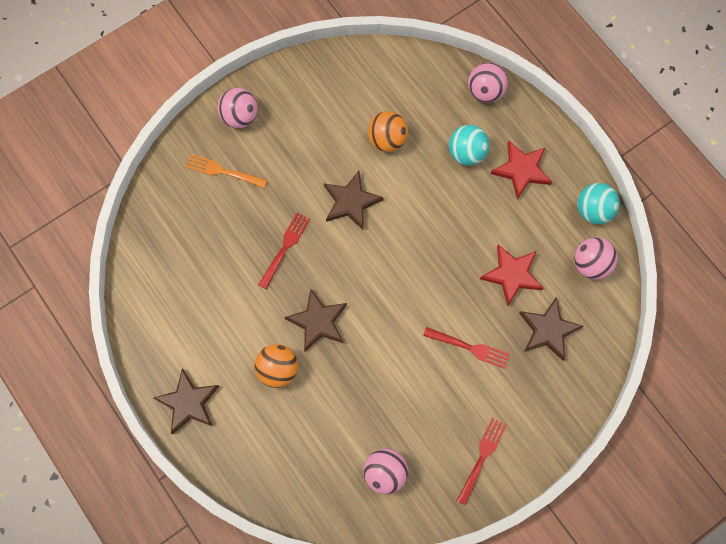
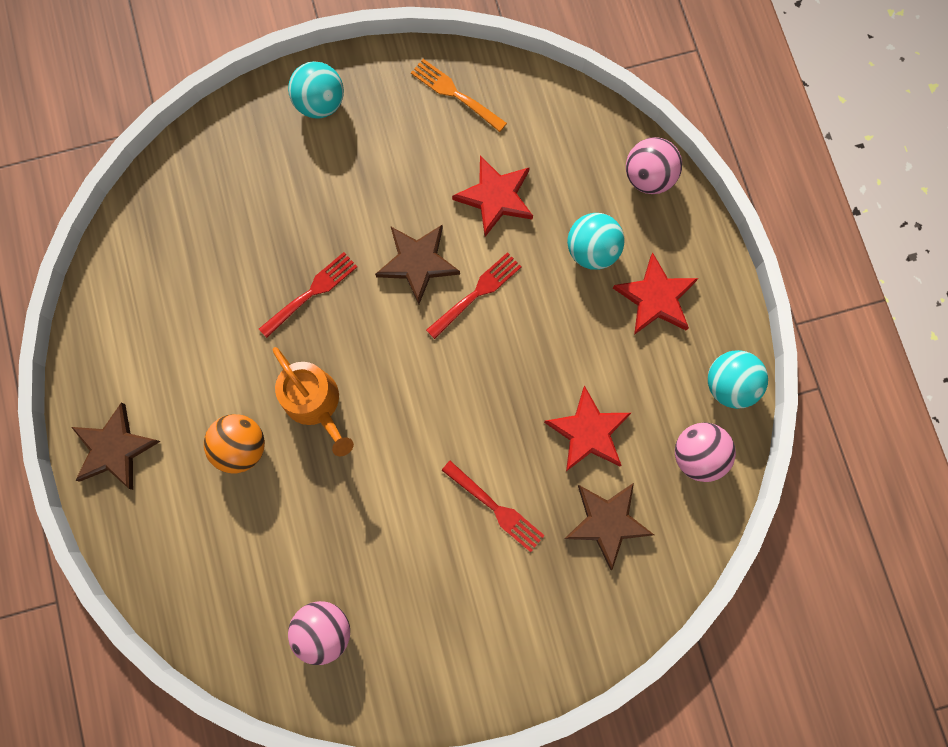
camera: 20 degrees right, 5 degrees up
orange fork [186,154,267,188] -> orange fork moved to [411,59,507,132]
pink ball [217,88,258,128] -> turquoise ball [288,61,344,119]
brown star [284,289,347,352] -> orange watering can [273,347,354,456]
orange ball [368,111,408,152] -> red star [452,156,533,237]
red fork [457,418,507,506] -> red fork moved to [426,252,522,339]

